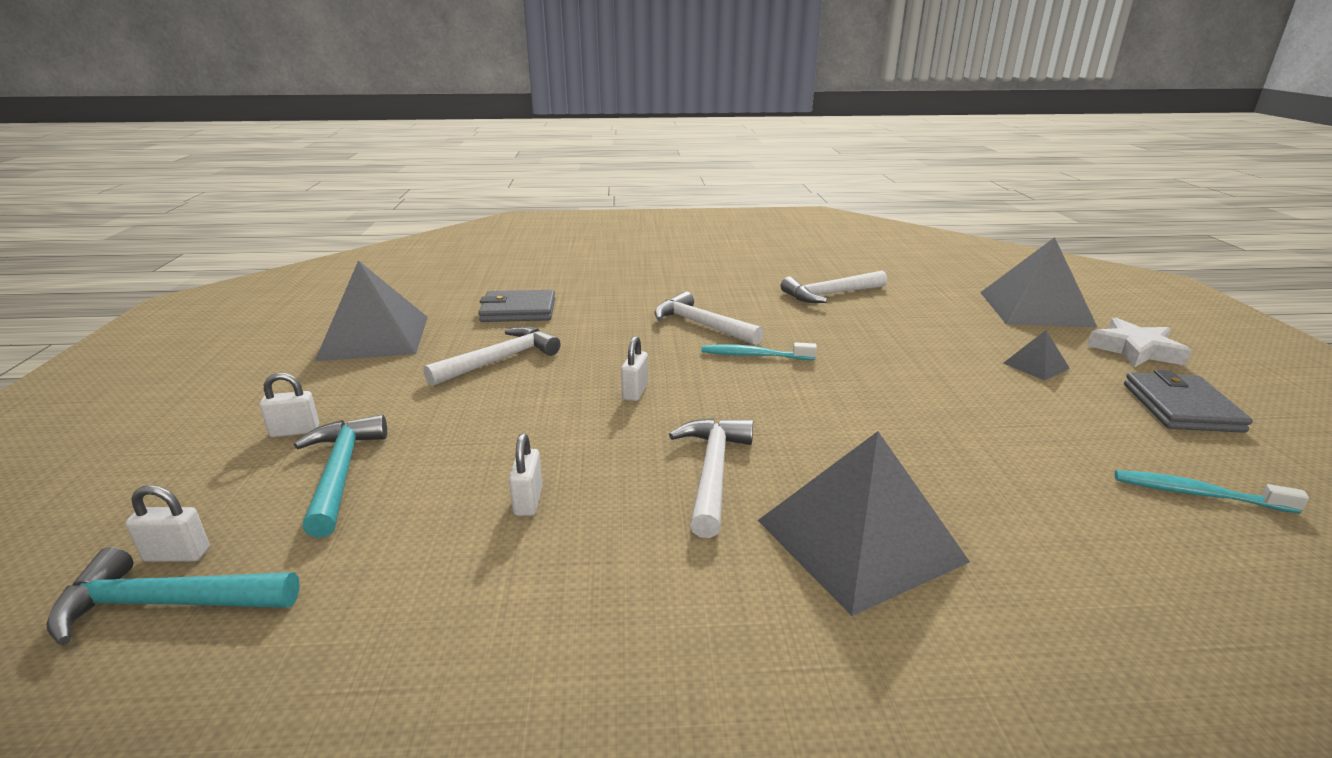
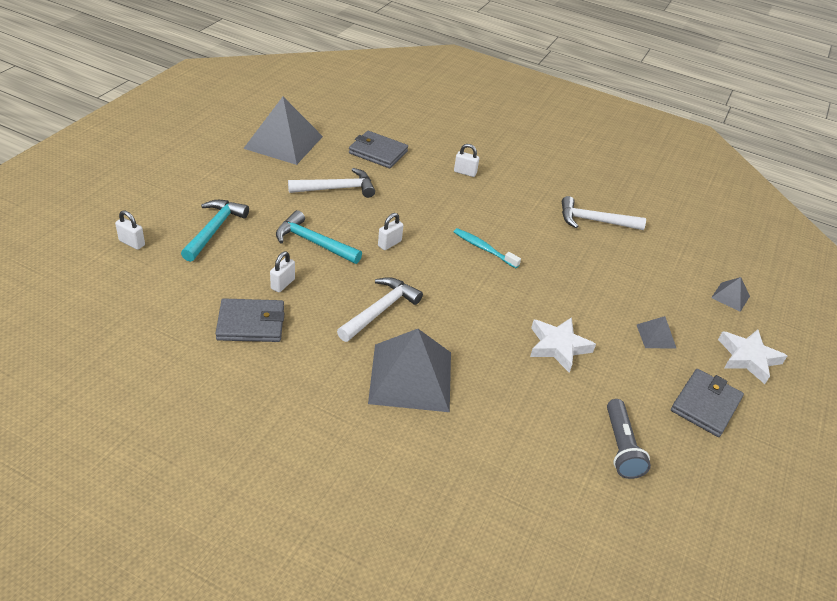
camera: 25 degrees right, 15 degrees up
turquoise hammer [46,547,300,645] -> turquoise hammer moved to [276,210,362,264]
white padlock [260,373,319,437] -> white padlock moved to [454,144,479,177]
white hammer [654,291,764,345] -> none
grey pyramid [980,237,1098,328] -> grey pyramid [711,277,750,312], size x0.45
turquoise toothbrush [1115,470,1309,514] -> grey flashlight [607,399,651,479]
none -> grey wallet [215,298,285,342]
none -> white star [530,317,596,373]

